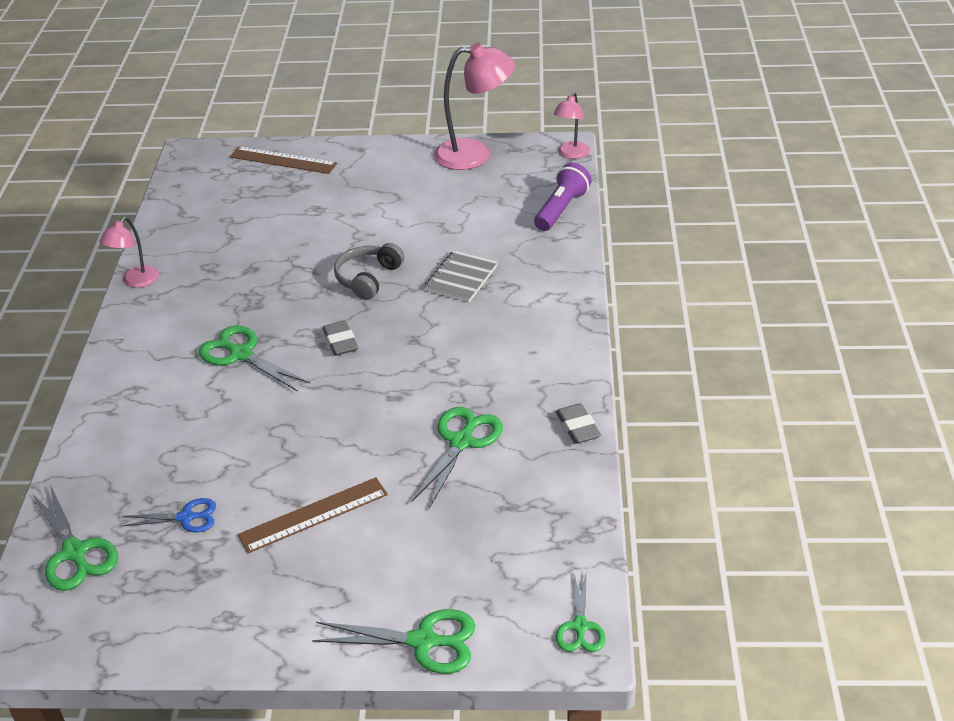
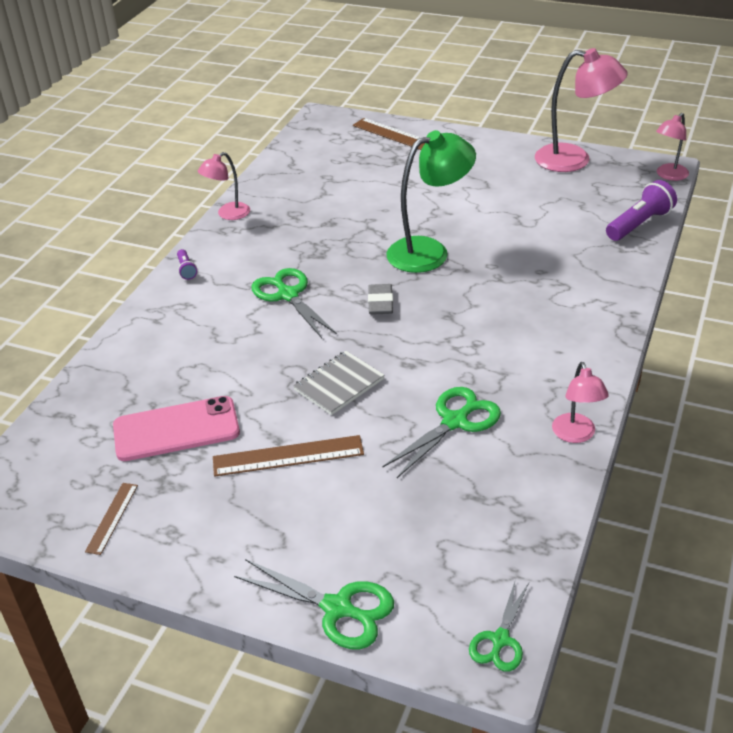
camera: 20 degrees right, 0 degrees up
green scissors [32,485,118,591] -> none
blue scissors [121,498,216,533] -> pink phone [113,396,240,461]
grey headphones [334,243,404,300] -> green lamp [386,130,476,273]
grey notebook [424,250,498,302] -> grey notebook moved to [293,351,384,415]
grey eraser [556,403,601,444] -> pink lamp [552,362,609,443]
none -> brown ruler [85,483,138,555]
none -> purple flashlight [177,249,197,280]

